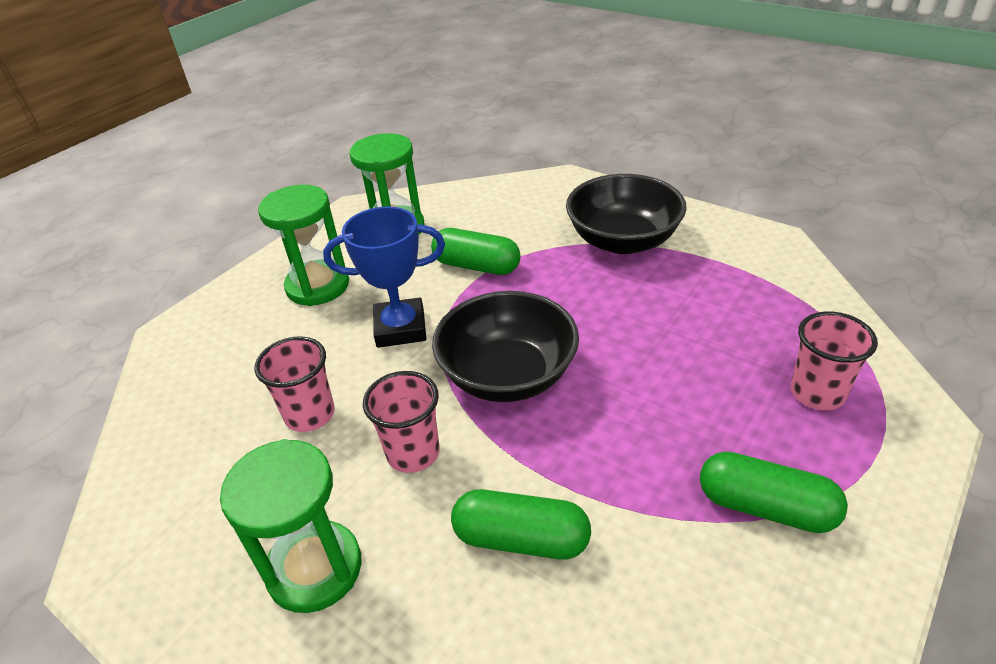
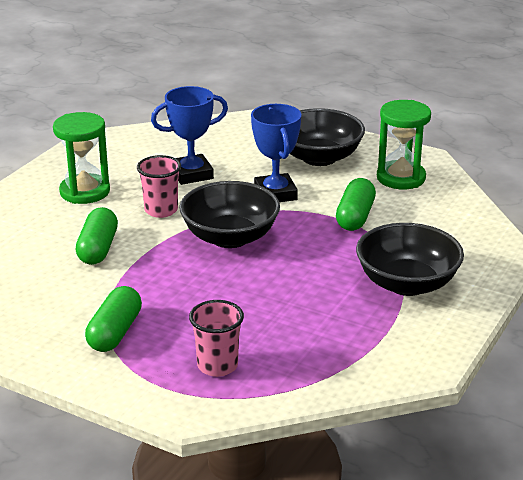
camera: 80 degrees right, 10 degrees down
pink cup [254,336,335,432] -> blue trophy [151,86,228,185]
green hourglass [258,185,349,306] -> black bowl [290,108,365,166]

